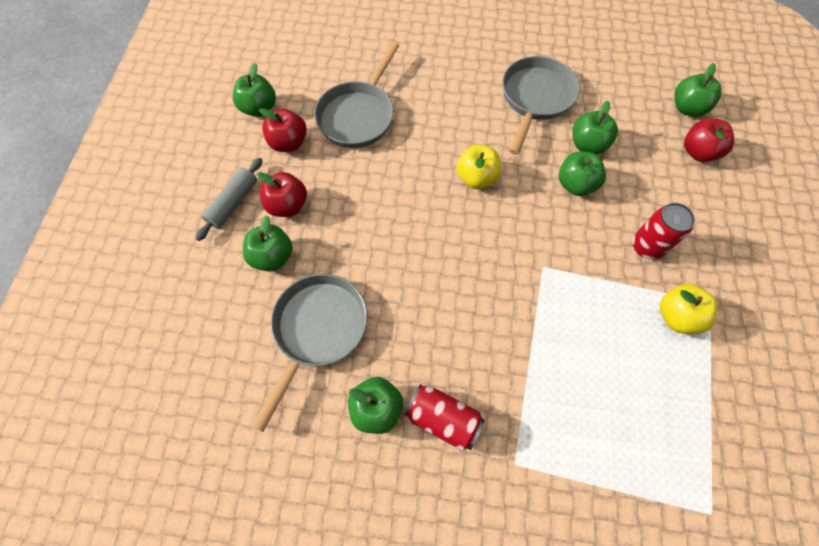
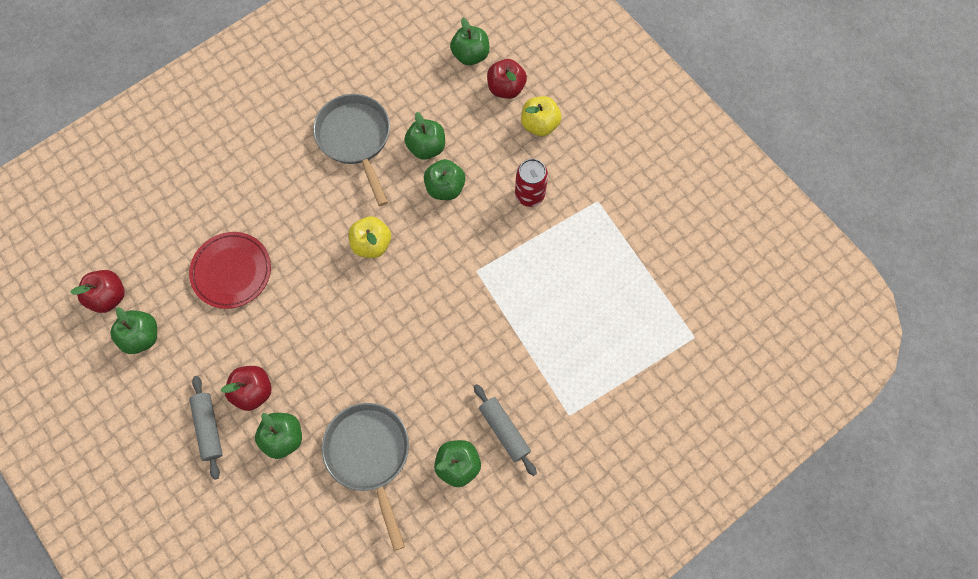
camera: 45 degrees left, 5 degrees up
red apple [259,108,307,152] -> red apple moved to [70,270,125,313]
grey pan [314,42,399,148] -> red plate [189,232,271,309]
red can [405,384,485,451] -> grey rolling pin [474,384,537,476]
yellow apple [660,284,717,334] -> yellow apple moved to [521,96,562,136]

